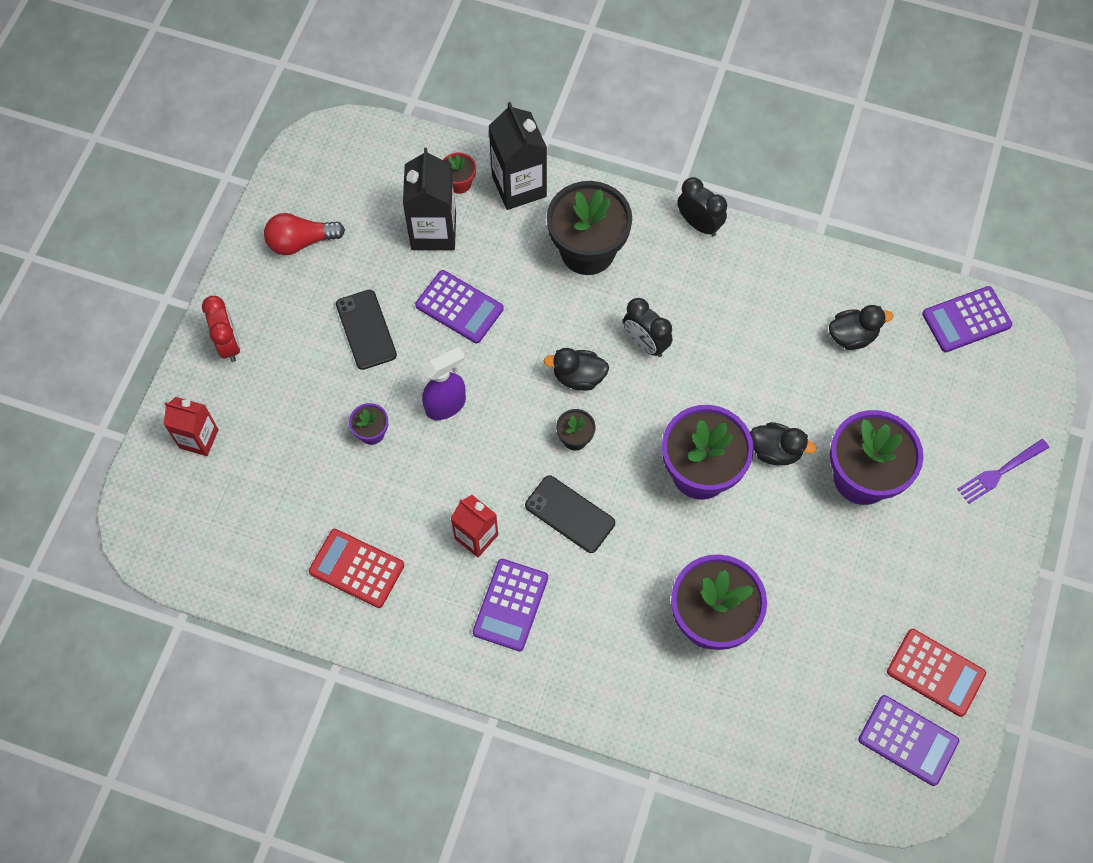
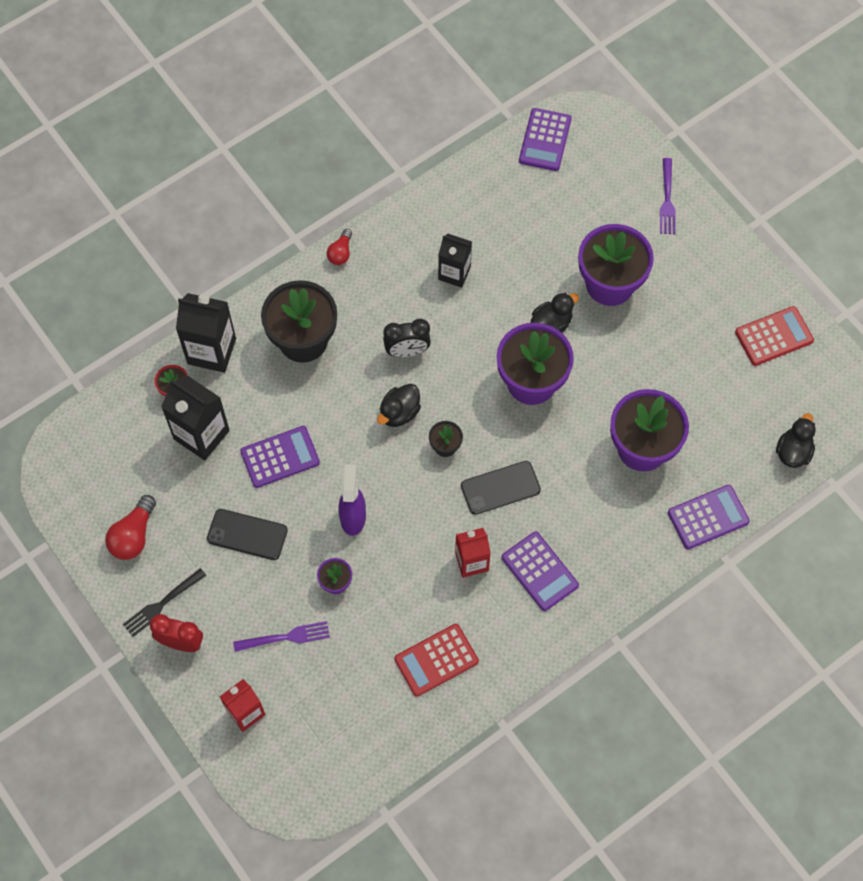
camera: 55 degrees left, 0 degrees up
black clock [677,177,727,236] -> red light bulb [327,229,352,265]
black duck [829,305,893,350] -> black duck moved to [776,413,816,468]
purple calculator [858,695,959,786] -> purple calculator moved to [668,485,750,549]
none -> black fork [123,568,207,637]
none -> purple fork [233,621,330,652]
none -> black carton [438,233,472,288]

